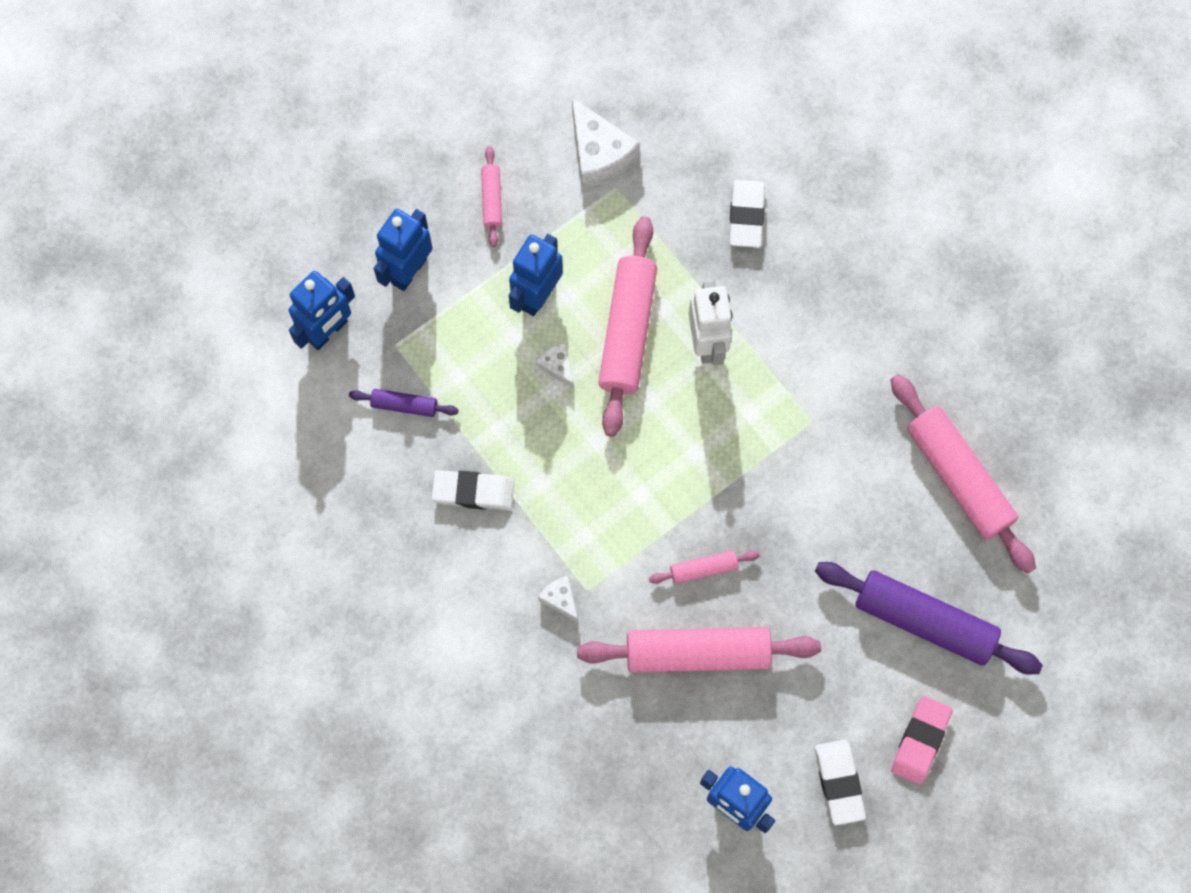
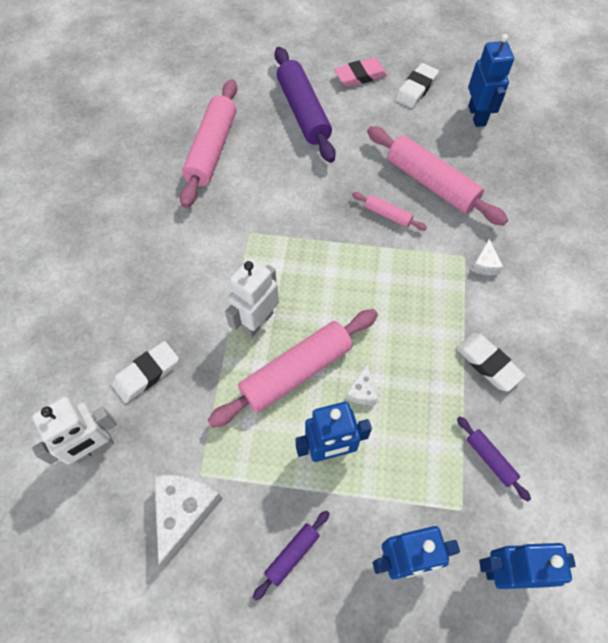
camera: 135 degrees left, 10 degrees down
pink rolling pin [481,146,502,247] -> purple rolling pin [253,510,330,601]
none -> white robot [32,397,117,464]

